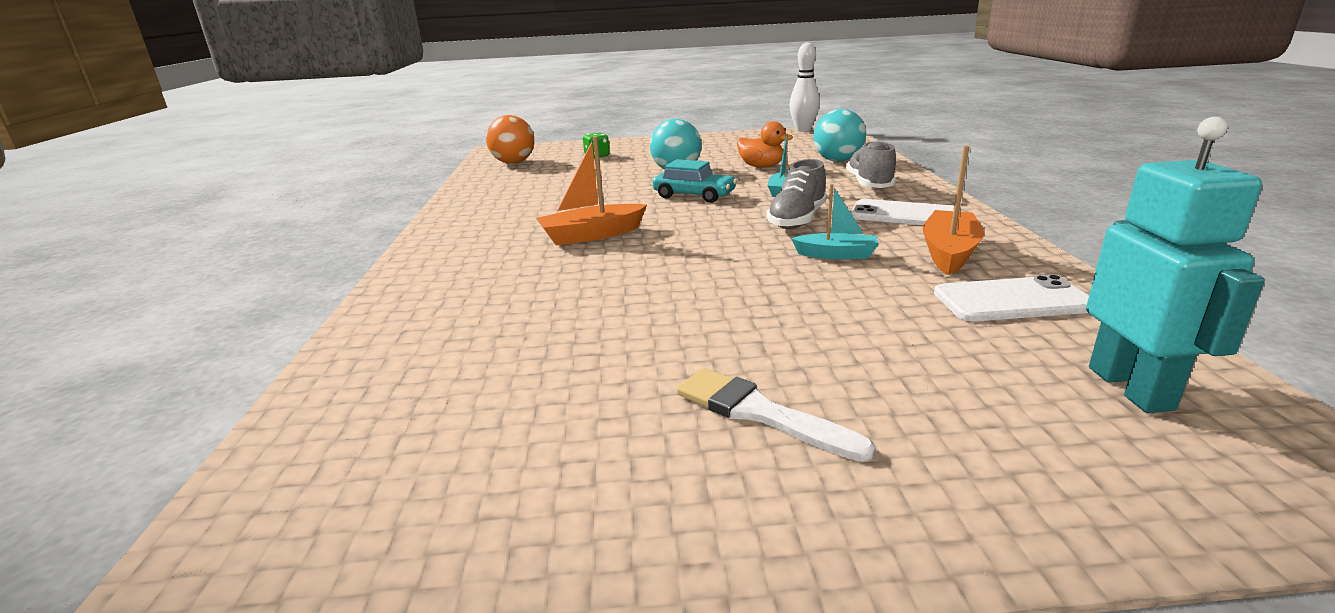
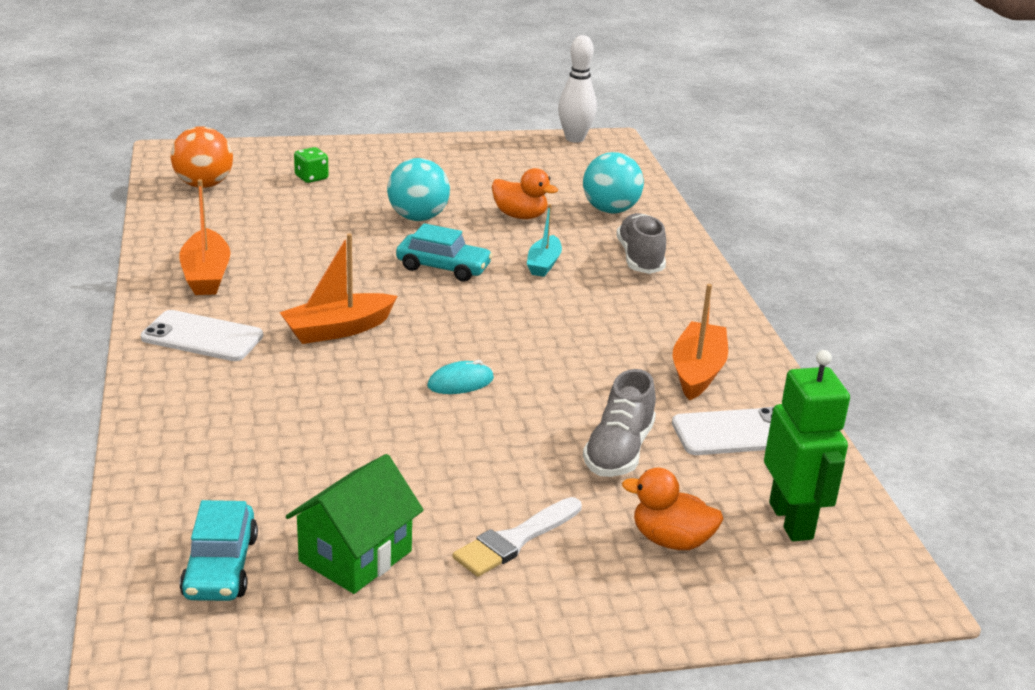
camera: 10 degrees left, 5 degrees up
white brush [677,368,876,462] -> white brush turned 75 degrees counterclockwise [453,497,582,577]
grey shoe [766,159,827,229] -> grey shoe moved to [583,369,656,477]
turquoise boat [791,184,879,259] -> none
white phone [851,199,954,225] -> white phone moved to [141,310,263,361]
turquoise robot [1086,117,1265,413] -> green robot [764,350,850,541]
none -> orange boat [179,179,230,295]
none -> turquoise car [180,500,258,601]
none -> green house [286,454,424,594]
none -> turquoise mouse [427,360,494,394]
none -> orange duck [622,468,723,550]

